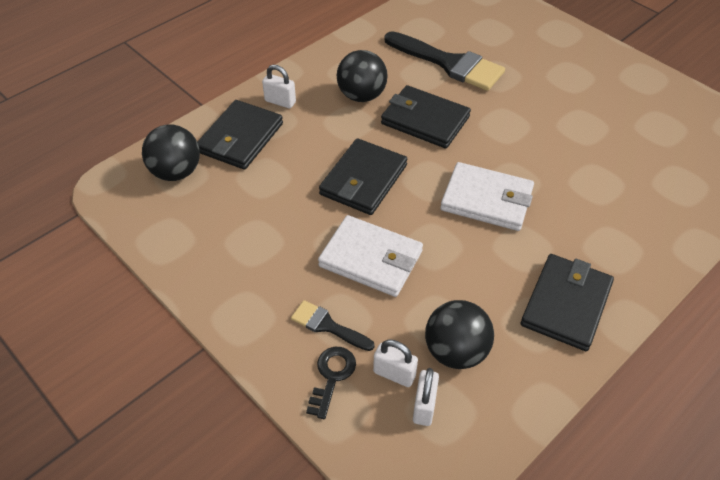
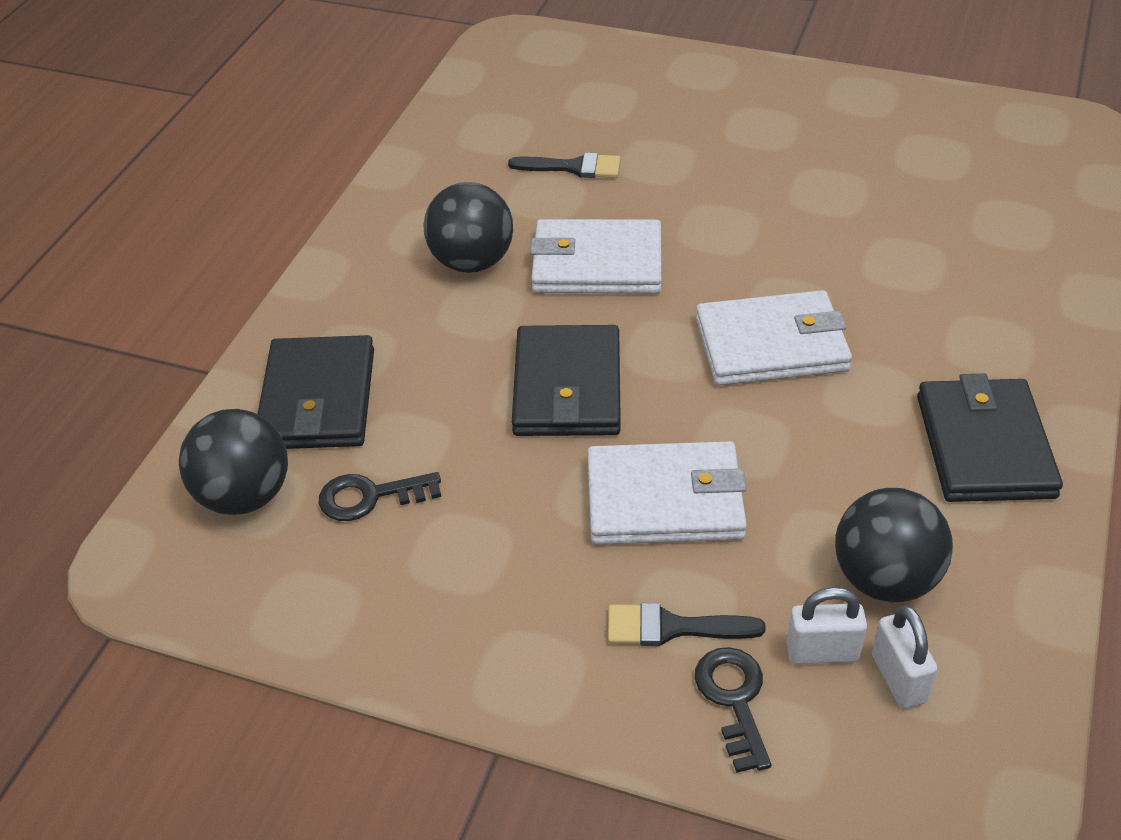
camera: 25 degrees left, 5 degrees down
white padlock [262,65,296,108] -> none
black wallet [381,85,471,148] -> white wallet [530,219,662,294]
black brush [385,31,505,91] -> black brush [508,153,621,178], size x0.51
none -> black key [319,472,441,521]

